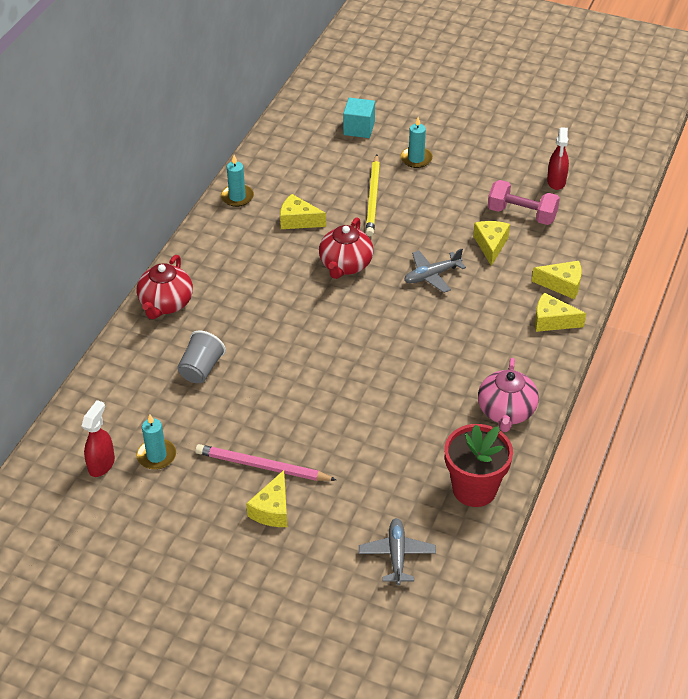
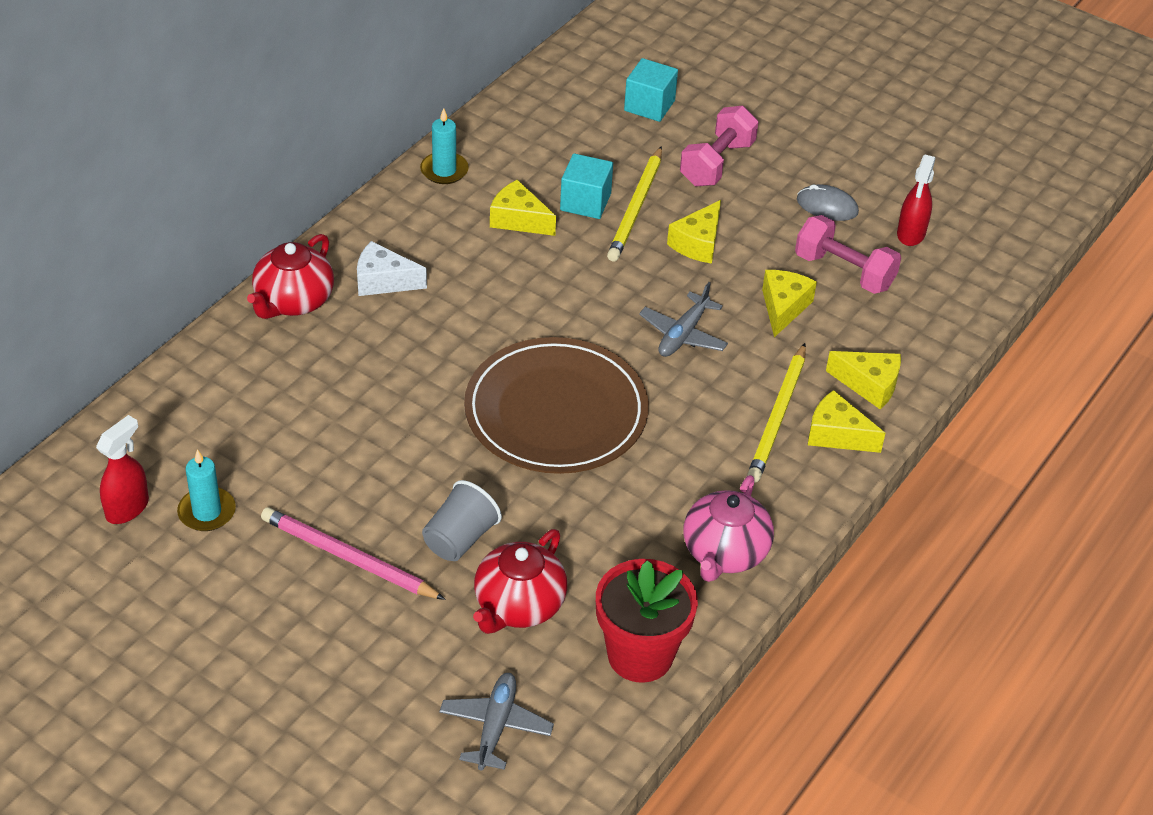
camera: 10 degrees right, 0 degrees up
grey cup [177,331,226,383] -> grey cup moved to [422,480,502,561]
yellow cheese [246,470,287,527] -> yellow cheese moved to [667,200,721,264]
red teapot [319,217,373,279] -> red teapot moved to [473,529,567,634]
turquoise candle [400,117,433,168] -> pink dumbbell [680,106,758,186]
grey plane [404,249,466,293] -> grey plane turned 45 degrees counterclockwise [639,282,728,357]
none -> white cheese [357,241,427,296]
none -> brown plate [464,337,649,474]
none -> turquoise cube [560,153,613,219]
none -> yellow pencil [747,343,806,483]
none -> grey mouse [797,185,859,221]

